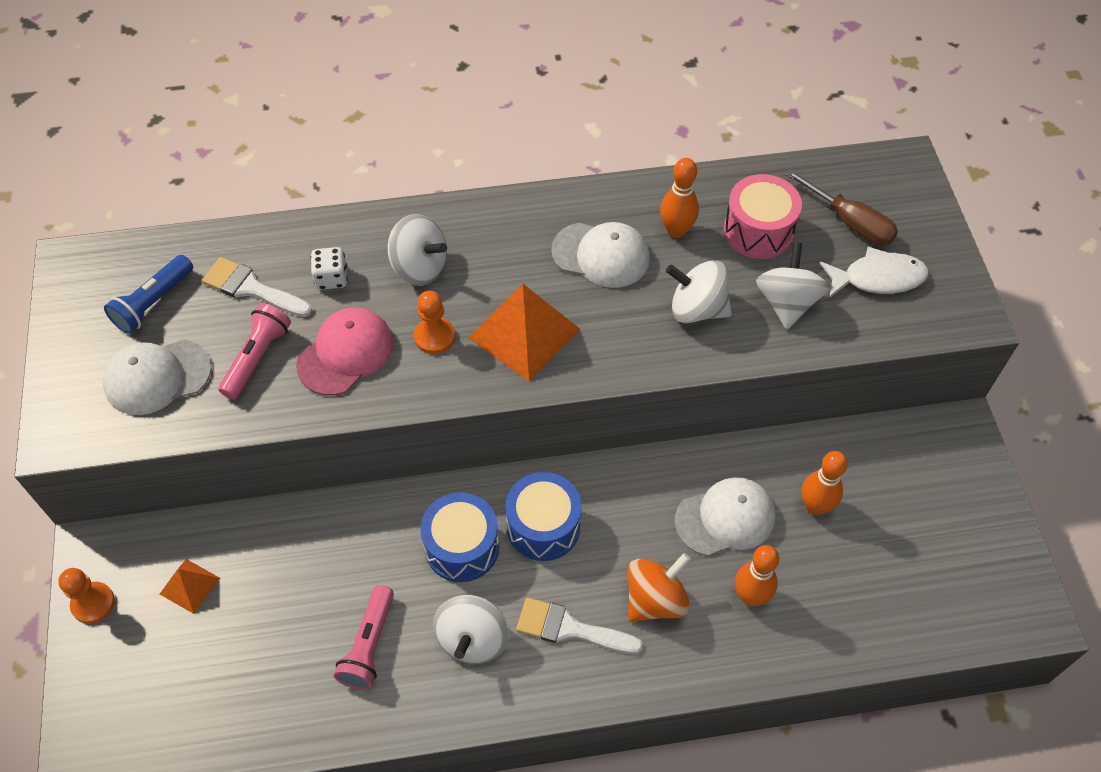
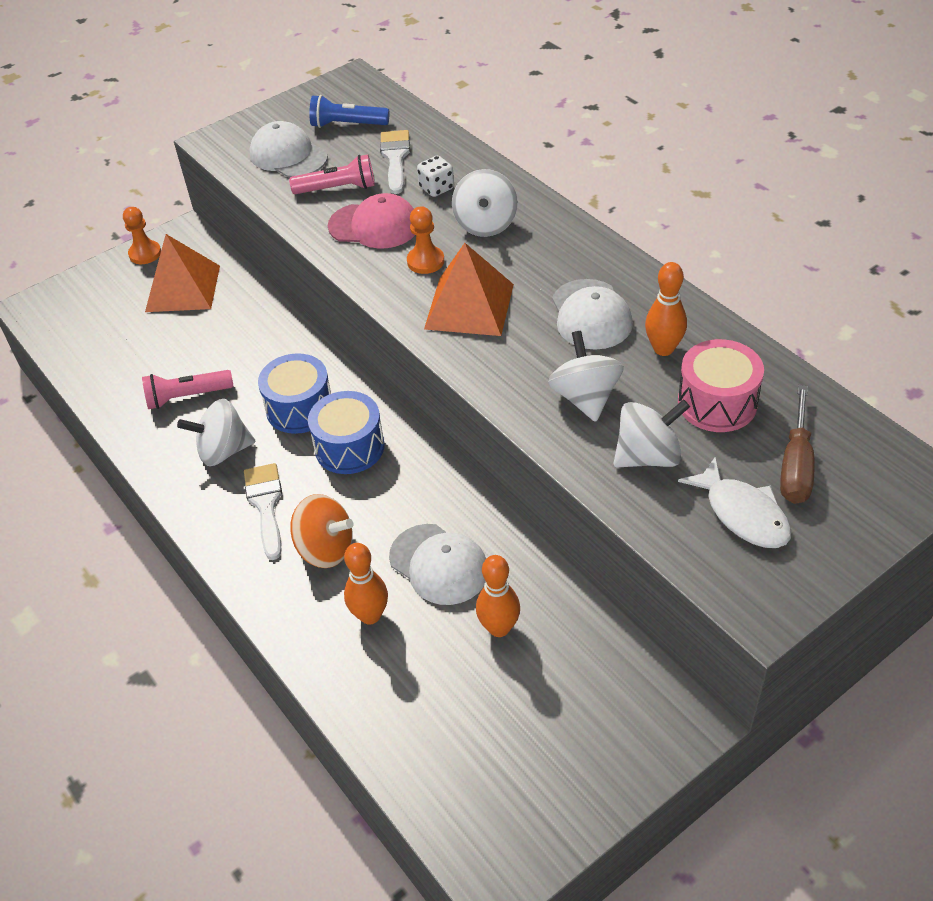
camera: 65 degrees right, 10 degrees down
orange pyramid [160,559,220,614] -> orange pyramid [145,234,220,312], size x1.91

